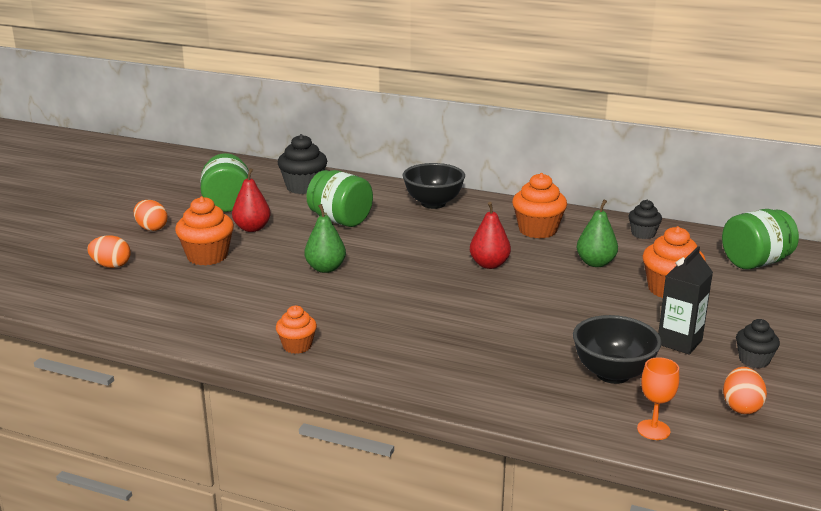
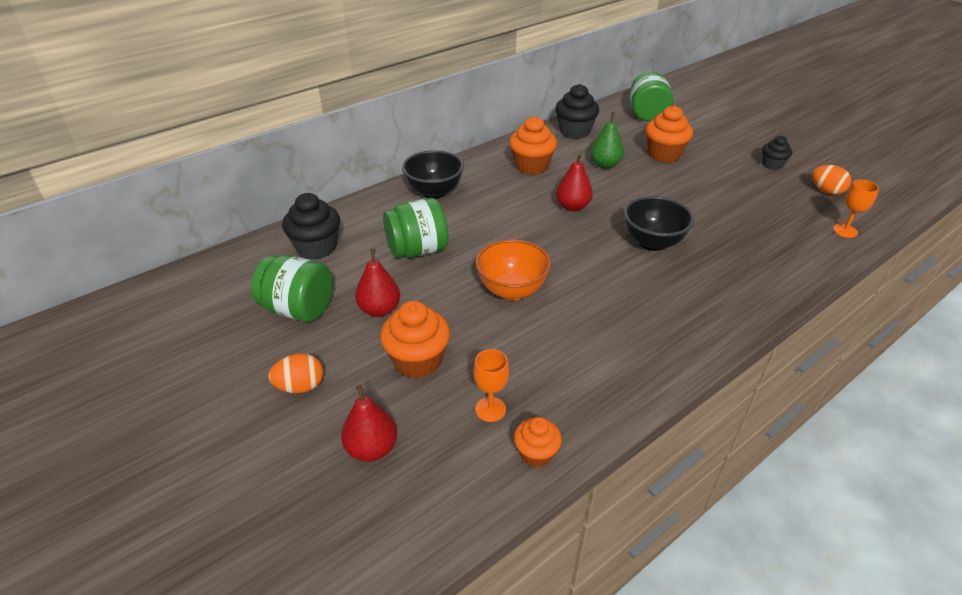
camera: 60 degrees left, 15 degrees up
orange egg [87,236,131,268] -> red pear [341,385,397,462]
orange cupcake [276,306,317,354] -> orange cupcake moved to [514,417,562,468]
green pear [304,204,346,273] -> orange bowl [476,239,551,300]
black bowl [573,315,662,384] -> black bowl moved to [624,196,694,251]
black cupcake [628,200,662,239] -> black cupcake [555,84,599,139], size x1.65
black carton [658,246,713,355] -> none
none -> orange goblet [473,349,509,422]

